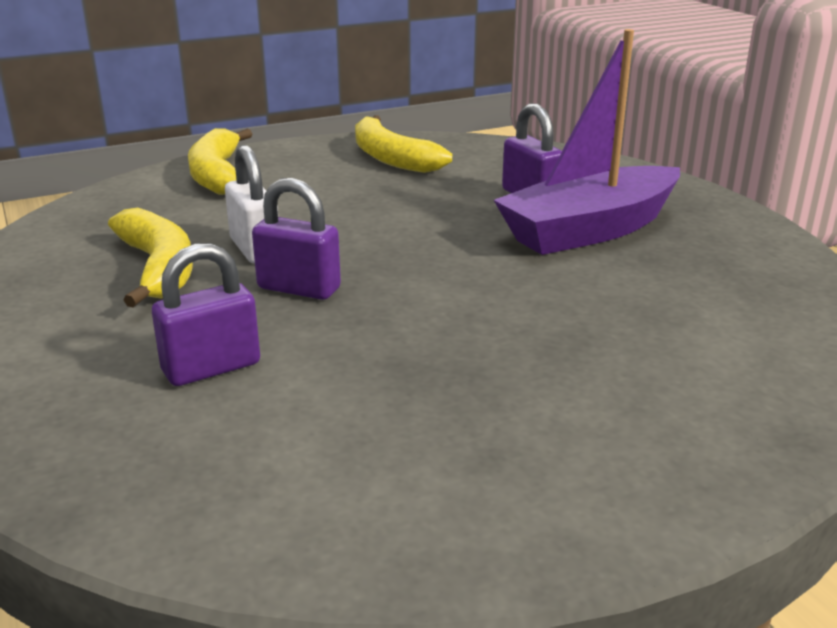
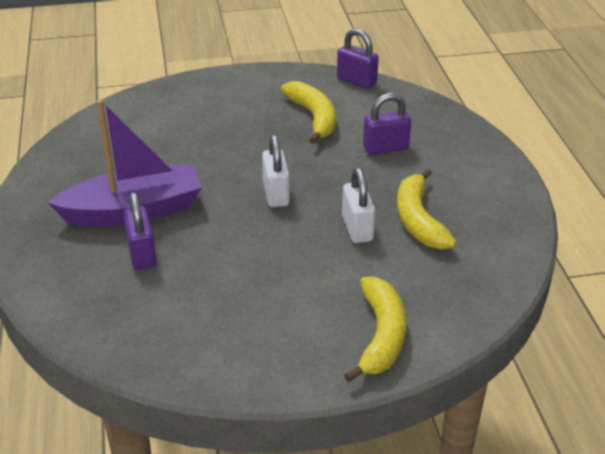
camera: 165 degrees left, 10 degrees up
purple padlock [252,178,341,300] -> purple padlock moved to [337,28,379,89]
yellow banana [355,115,452,173] -> yellow banana moved to [281,81,336,144]
none -> white padlock [262,135,290,207]

